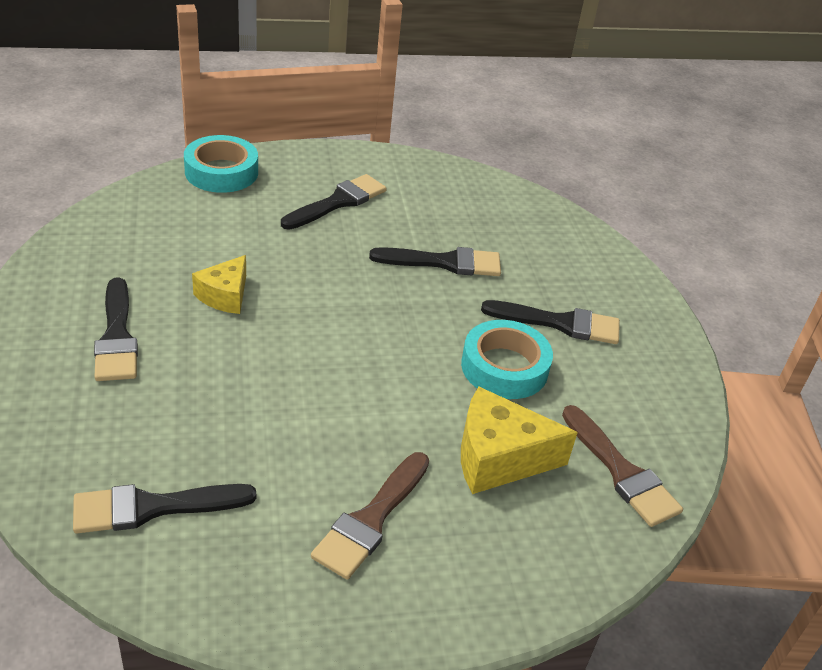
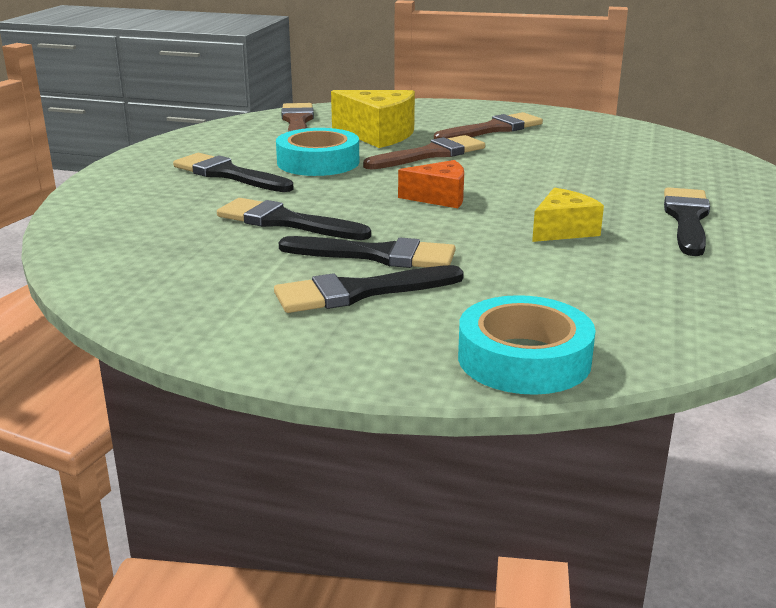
camera: 150 degrees left, 15 degrees down
black brush [73,484,257,533] -> black brush moved to [279,236,456,268]
none -> brown brush [363,135,485,170]
none -> orange cheese [398,160,464,208]

